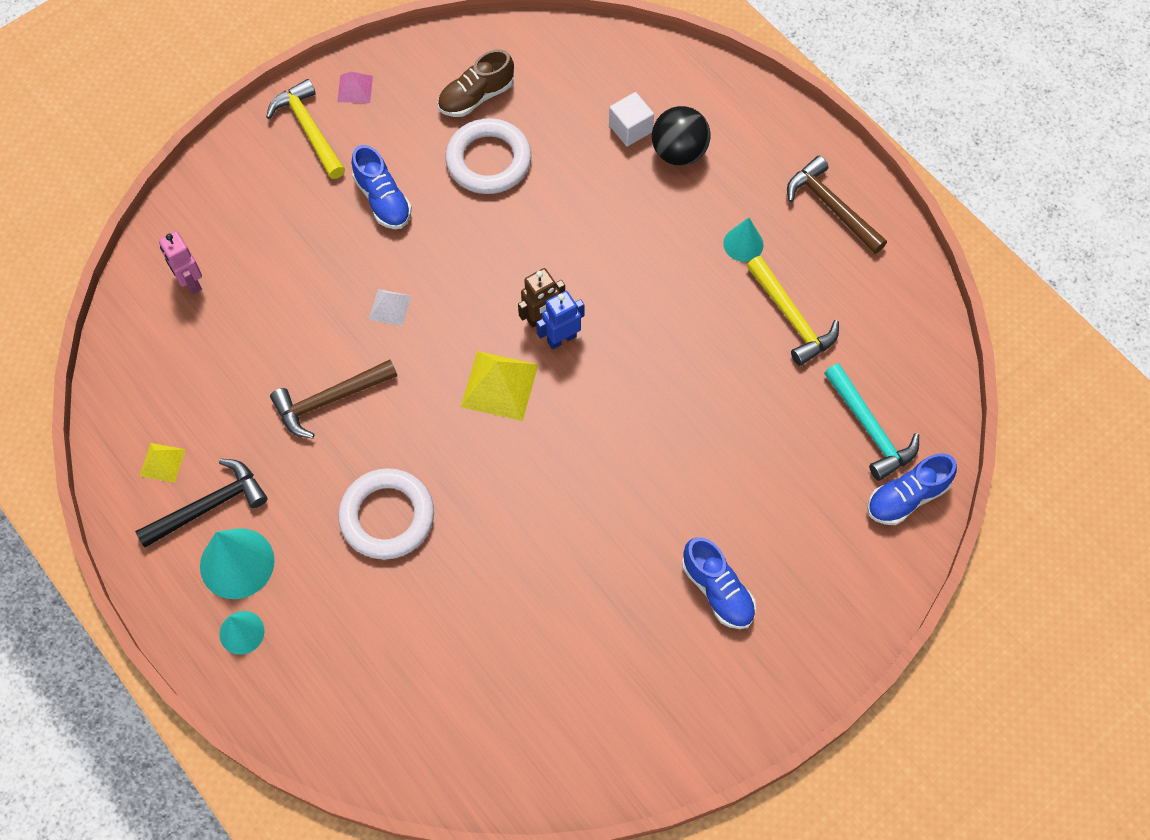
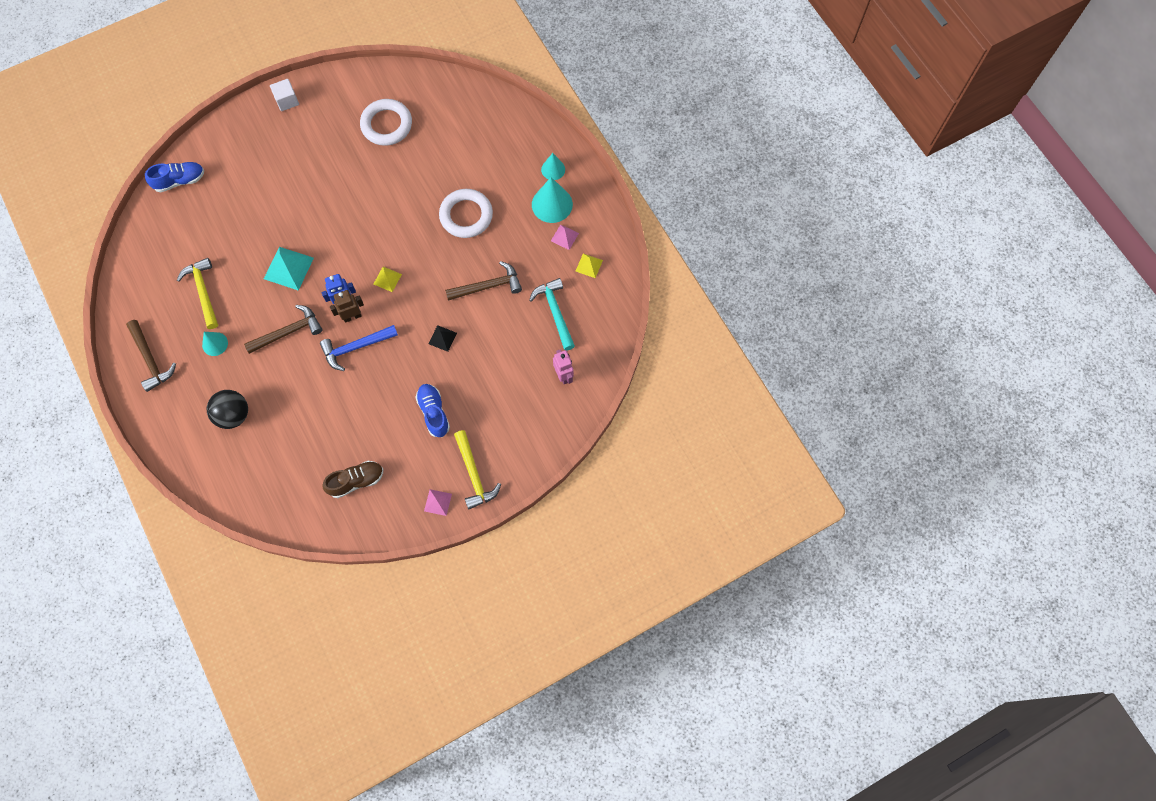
camera: 170 degrees left, 5 degrees up
black hammer [135,459,267,548] -> pink pyramid [551,224,579,250]
white pyramid [369,289,412,326] -> black pyramid [428,325,457,352]
white ring [445,118,531,194] -> white ring moved to [360,99,412,146]
yellow pyramid [461,351,538,421] -> yellow pyramid [374,267,402,292], size x0.56
white cube [609,92,654,146] -> white cube moved to [270,79,299,111]
blue shoe [682,537,756,629] -> none
turquoise hammer [824,363,919,481] -> turquoise hammer moved to [529,278,575,350]
none -> brown hammer [244,305,322,354]
none -> turquoise pyramid [264,247,314,291]
none -> blue hammer [320,325,398,371]

